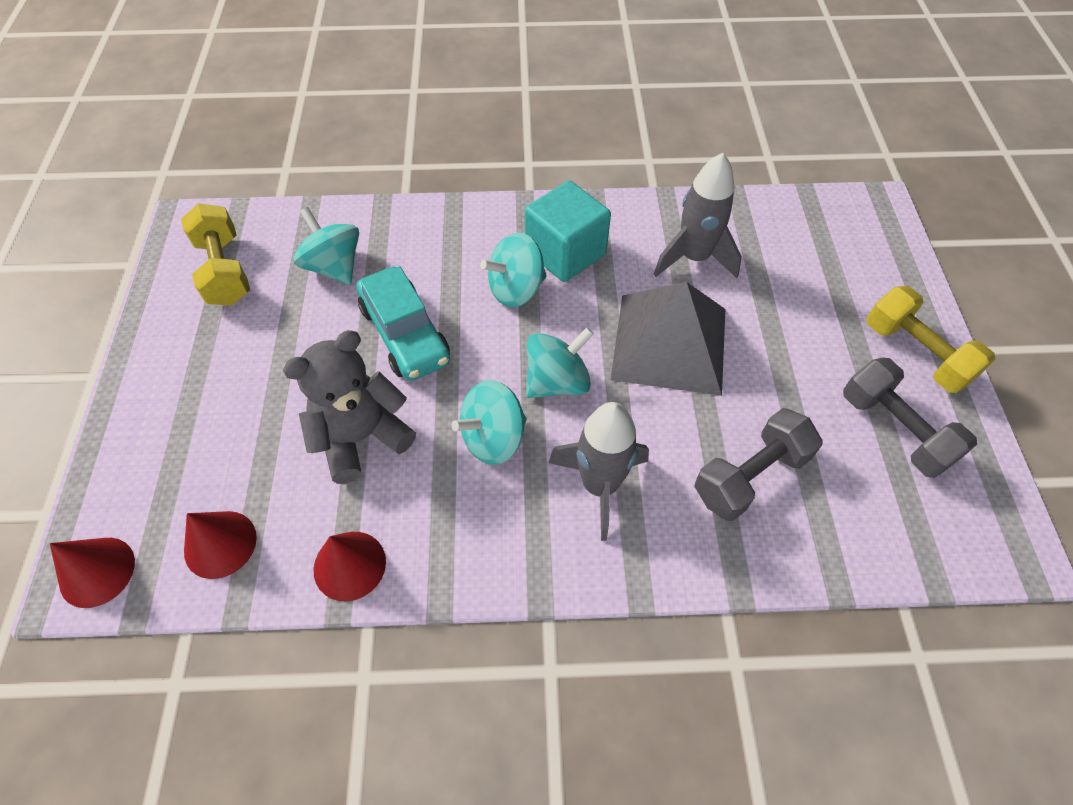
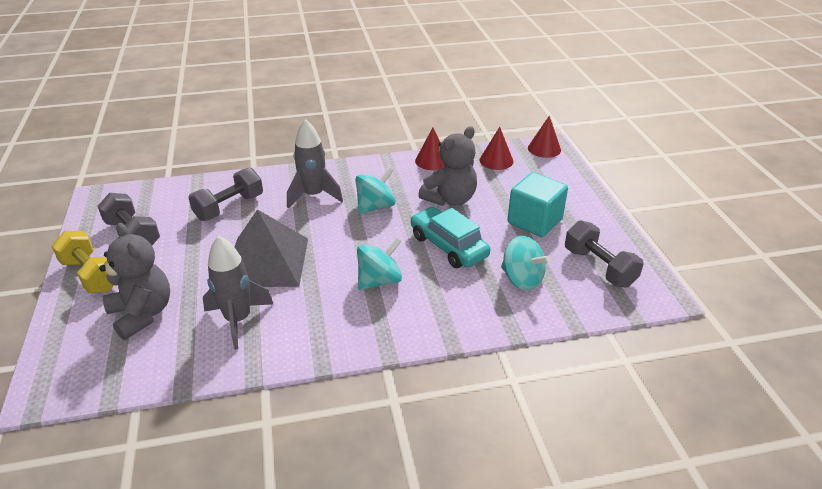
camera: 170 degrees right, 20 degrees down
yellow dumbbell [181,203,250,306] -> grey dumbbell [565,220,644,287]
turquoise cube [525,180,611,282] -> turquoise cube moved to [507,172,568,237]
turquoise spinning top [526,327,594,398] -> none
none -> grey teddy bear [99,223,170,340]

